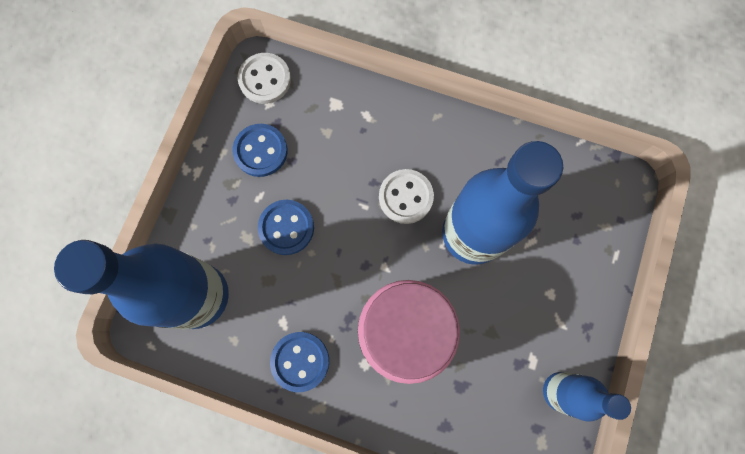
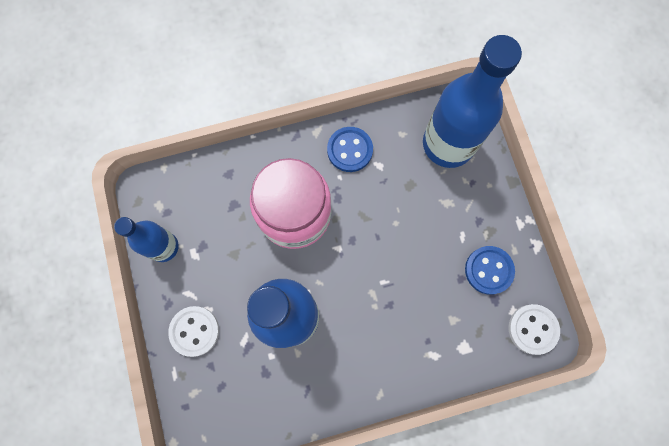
camera: 145 degrees right, 0 degrees up
blue button [258,200,314,255] -> none
white button [379,169,434,224] -> white button moved to [168,306,219,357]

